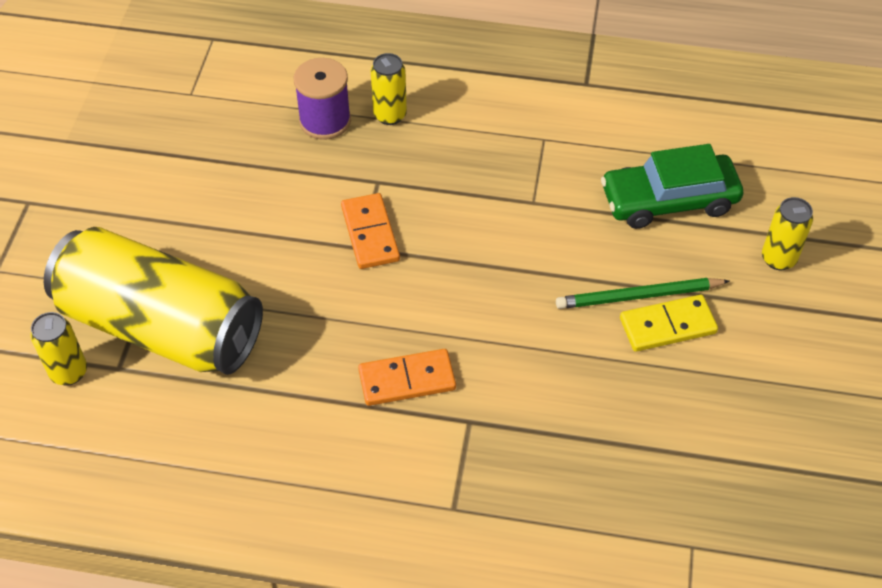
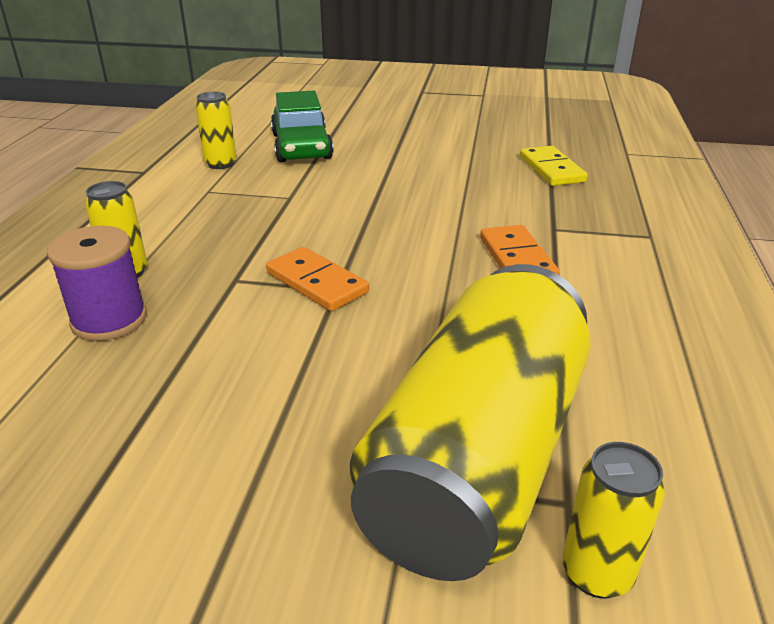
camera: 90 degrees left, 20 degrees down
orange domino [341,193,400,269] -> orange domino turned 60 degrees clockwise [266,247,369,311]
green pencil [556,278,730,309] -> none
yellow domino [620,295,718,352] -> yellow domino moved to [520,146,588,186]
yellow can [762,197,813,270] -> yellow can moved to [195,92,237,169]

